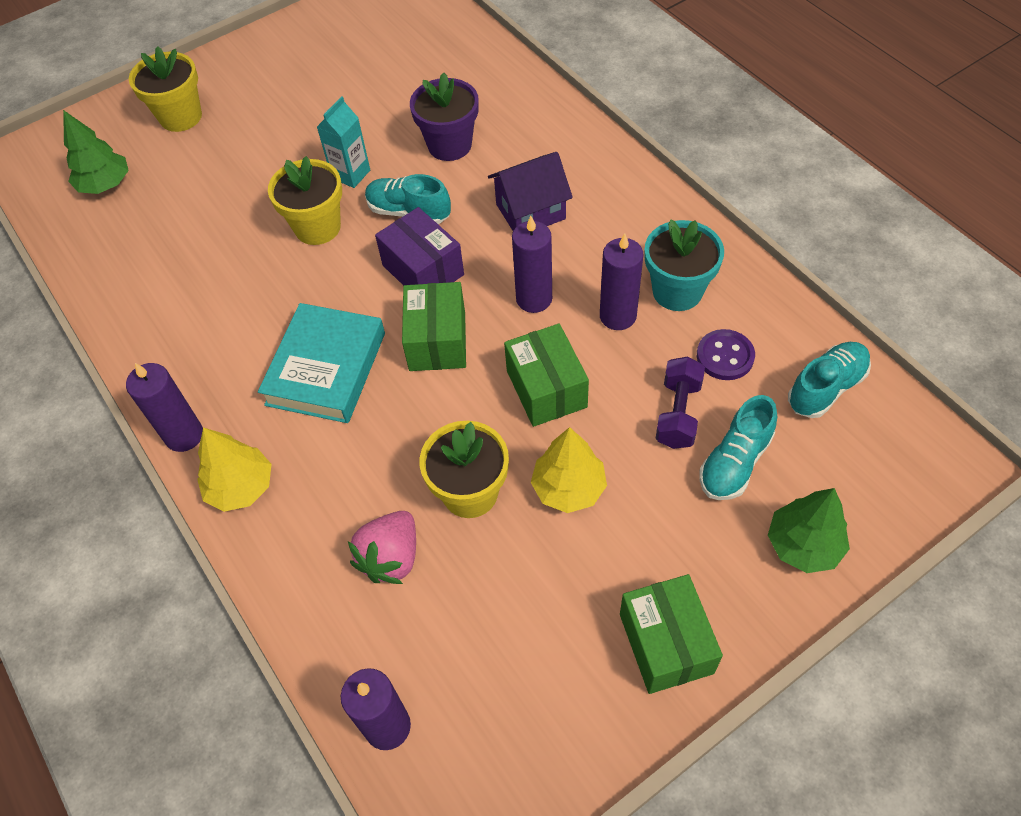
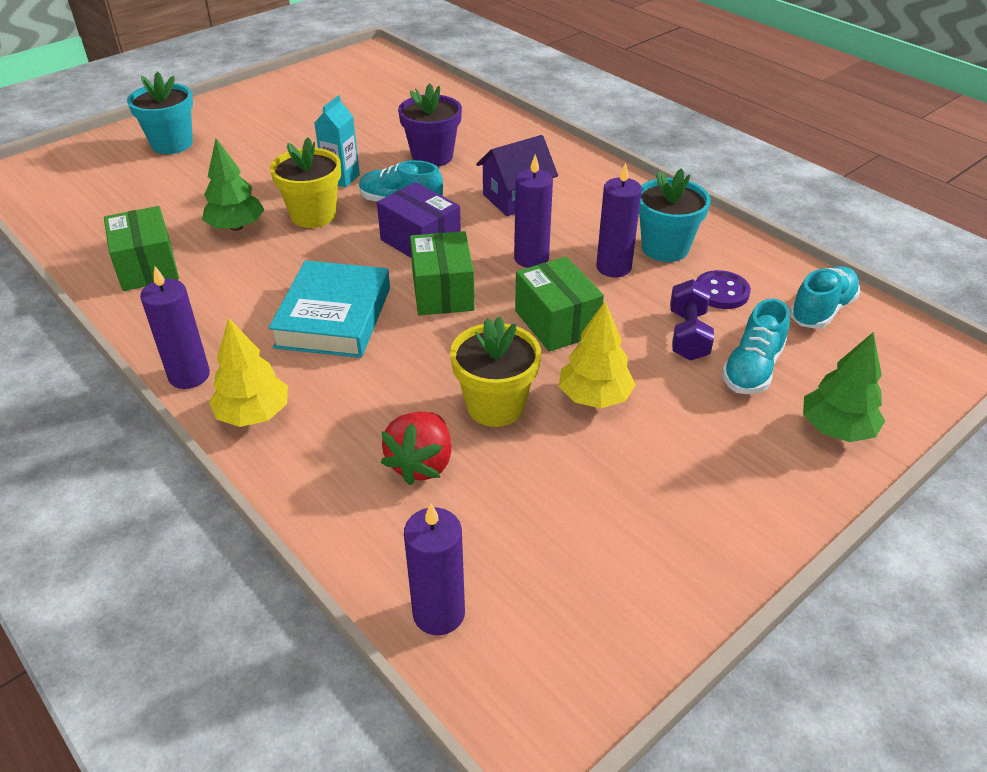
camera: 10 degrees left, 15 degrees down
green tree [63,110,129,194] -> green tree moved to [202,138,265,231]
yellow flower pot [129,46,202,132] -> turquoise flower pot [127,71,193,154]
pink strawberry [348,511,416,584] -> red strawberry [381,412,451,485]
green box [620,574,723,694] -> green box moved to [104,206,179,291]

